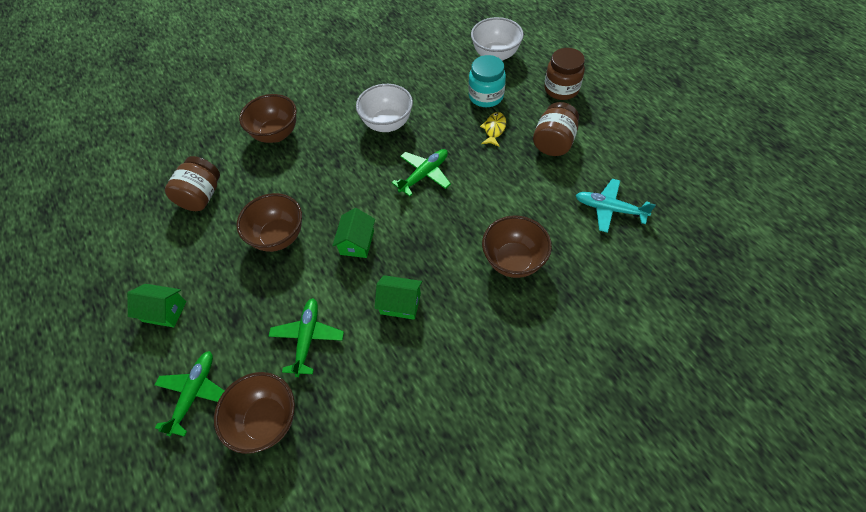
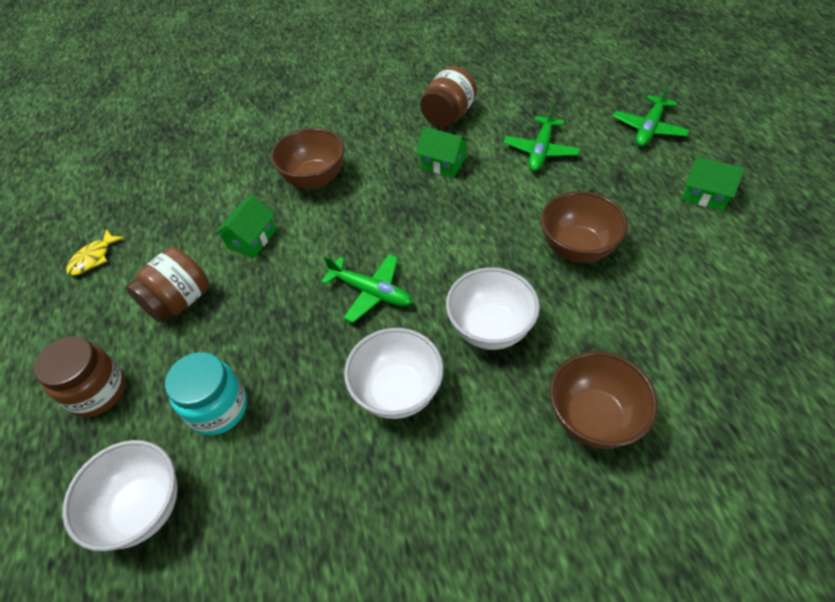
camera: 165 degrees left, 5 degrees down
brown jar [165,156,220,211] -> brown jar moved to [420,66,477,128]
brown bowl [214,372,295,454] -> none
green house [332,208,375,258] -> green house moved to [215,195,276,258]
green plane [391,149,451,196] -> green plane turned 120 degrees counterclockwise [321,254,412,323]
yellow fish [480,112,506,147] -> yellow fish moved to [66,229,124,275]
turquoise plane [575,179,656,233] -> none
none -> white bowl [446,267,540,350]

